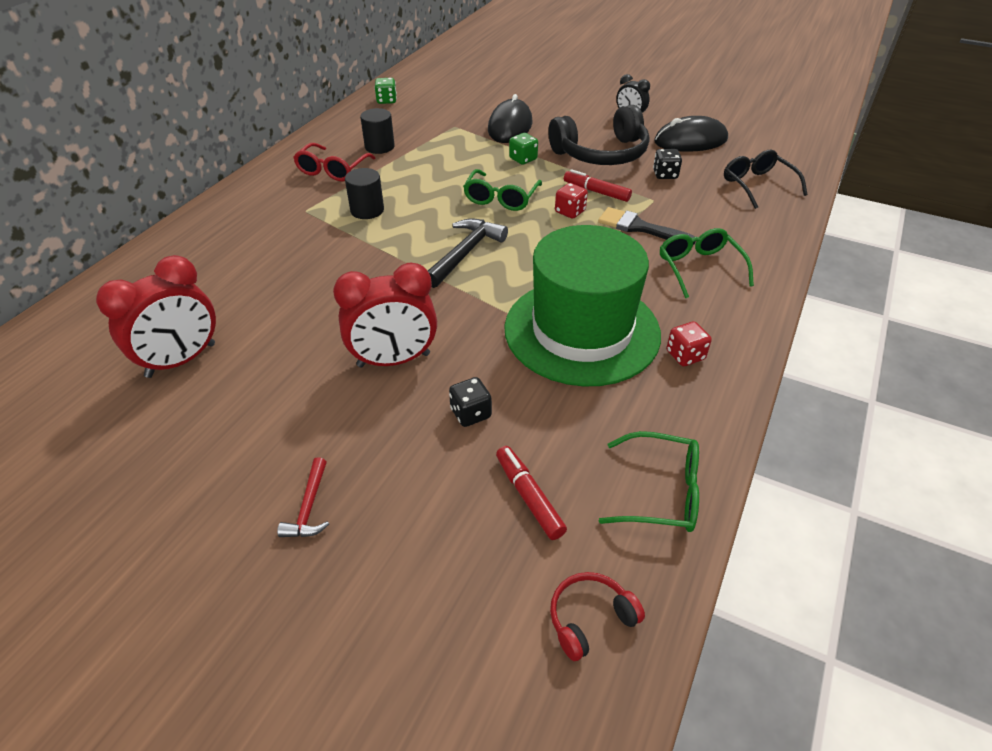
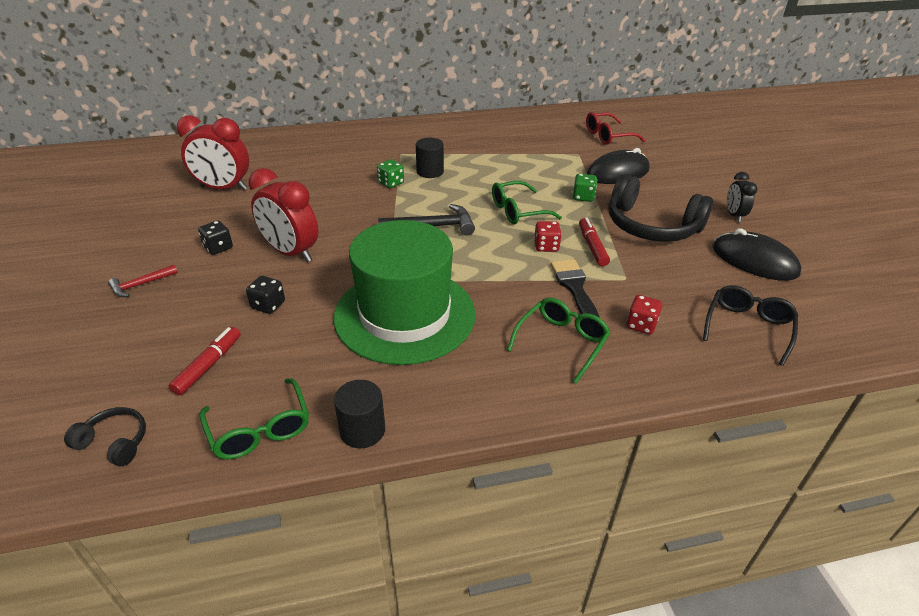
camera: 50 degrees right, 5 degrees down
red glasses [293,143,375,181] -> red glasses moved to [586,112,645,145]
black cylinder [360,108,395,154] -> black cylinder moved to [334,380,385,448]
green dice [374,78,397,104] -> green dice moved to [377,159,404,188]
red headphones [550,572,645,661] -> black headphones [64,407,146,466]
black dice [653,149,682,179] -> black dice moved to [198,221,233,255]
red dice [667,321,712,366] -> red dice moved to [626,295,662,334]

